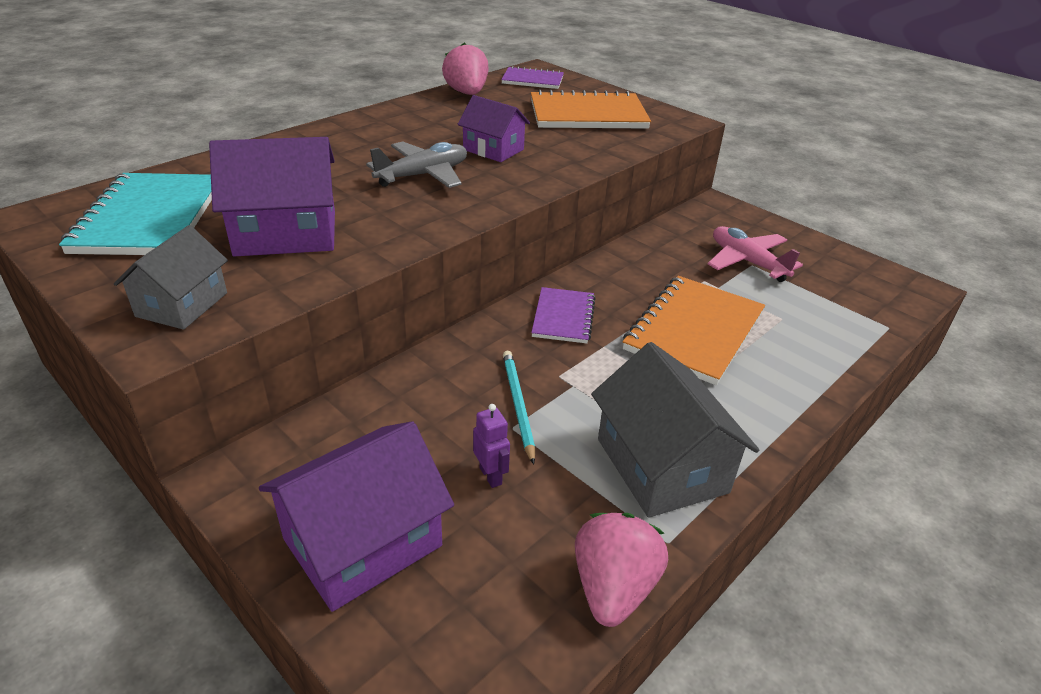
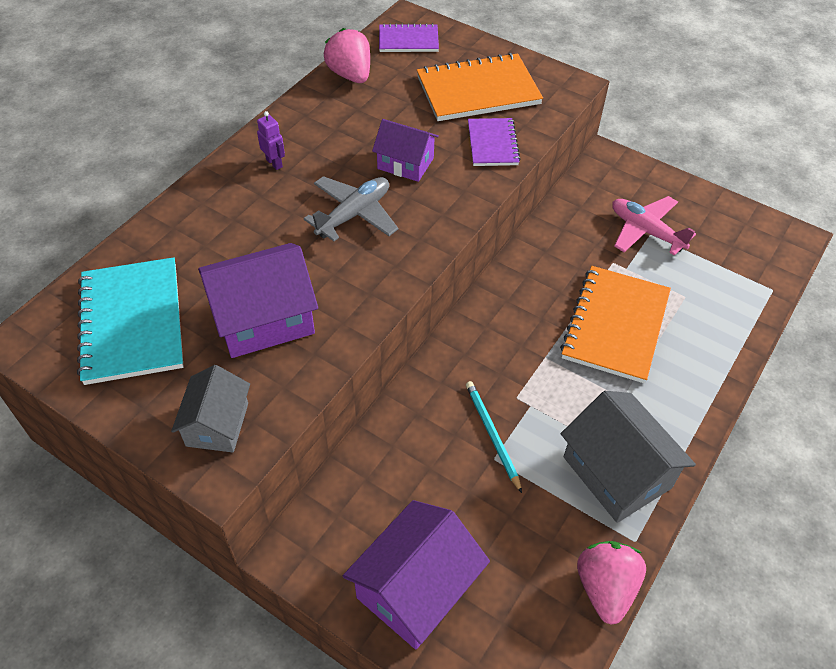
camera: 10 degrees left, 15 degrees up
purple robot [473,404,510,488] -> purple robot moved to [257,111,285,170]
purple notebook [531,287,596,343] -> purple notebook moved to [468,118,521,166]

